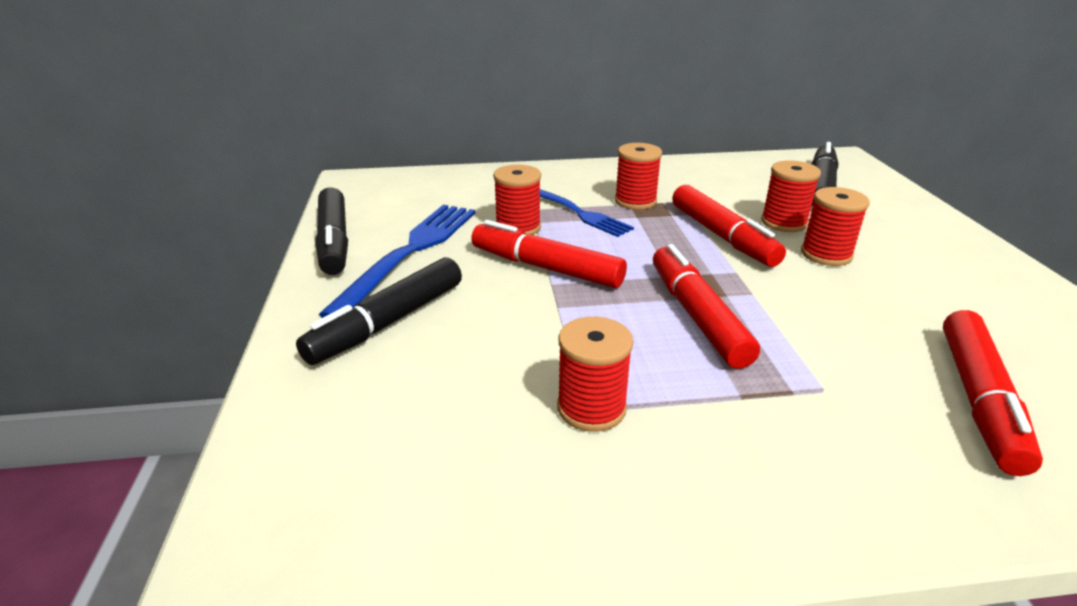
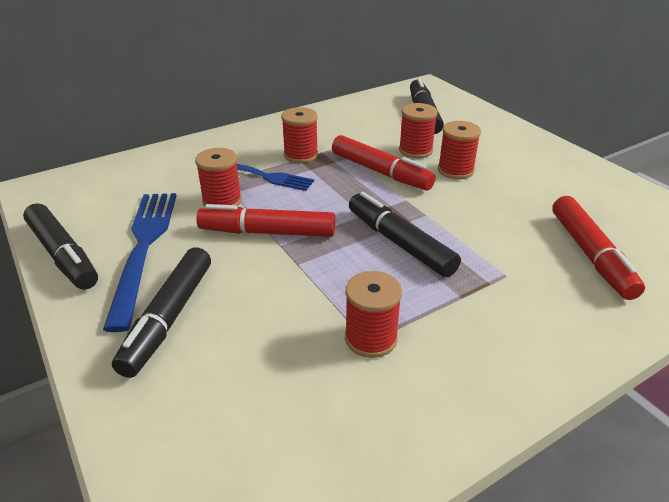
camera: 25 degrees left, 5 degrees up
red marker [653,244,760,369] -> black marker [349,192,461,277]

